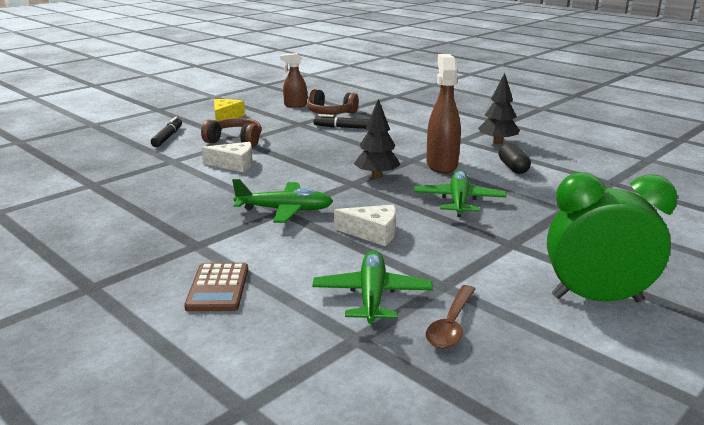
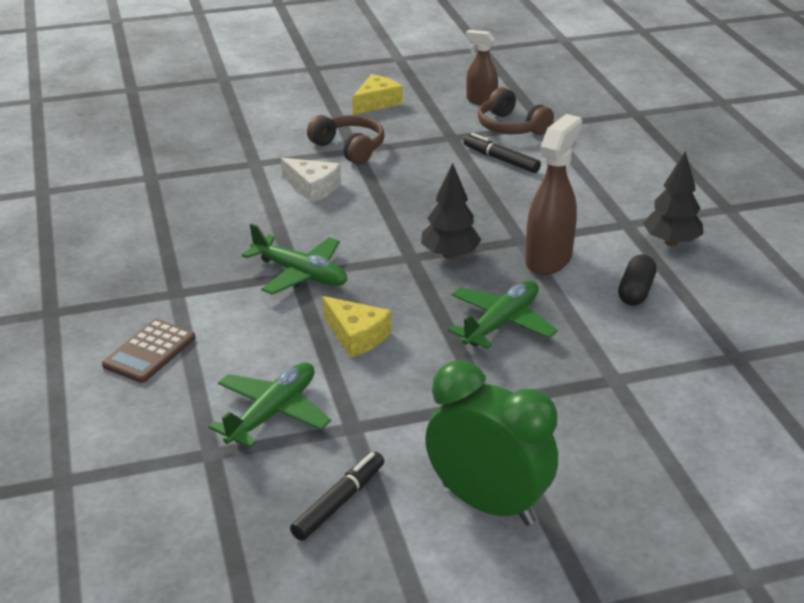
camera: 30 degrees right, 10 degrees up
black marker [151,116,182,147] -> black marker moved to [290,452,384,541]
white cheese [334,205,396,246] -> yellow cheese [322,296,391,358]
brown spoon [426,285,475,349] -> none

